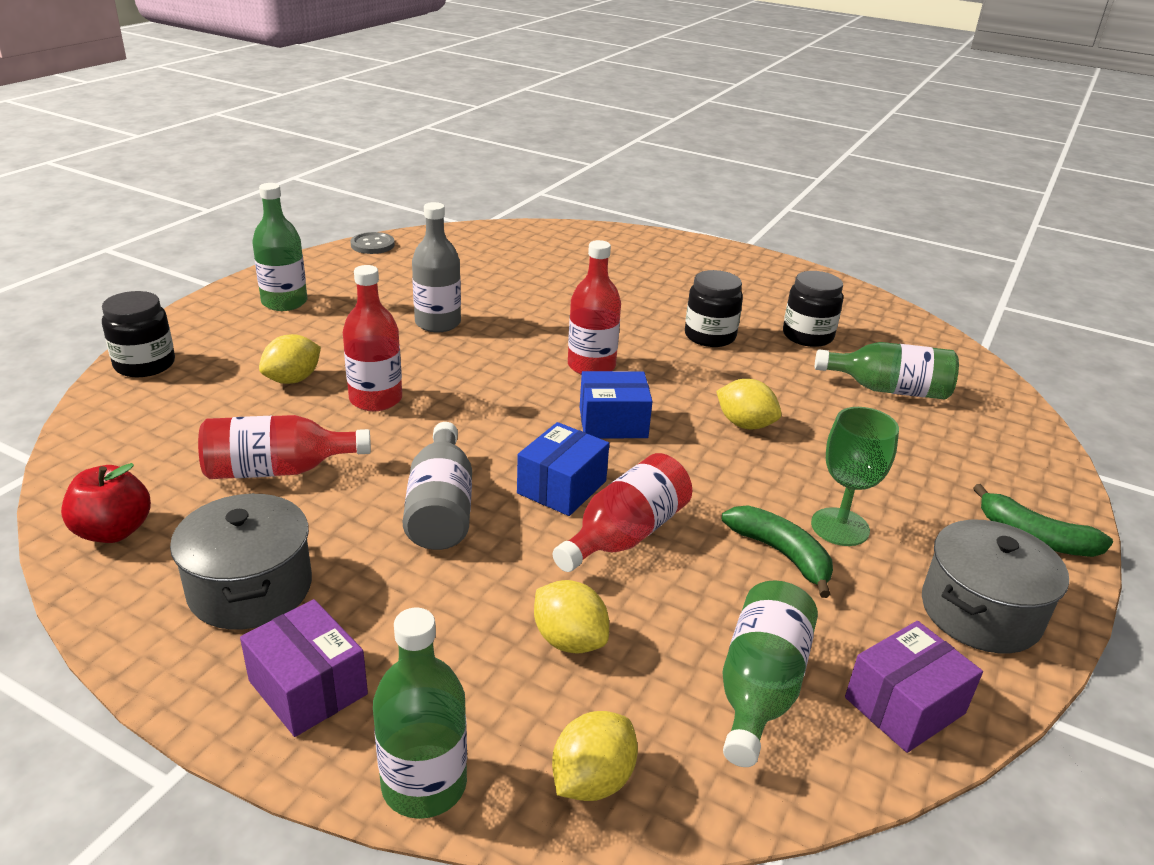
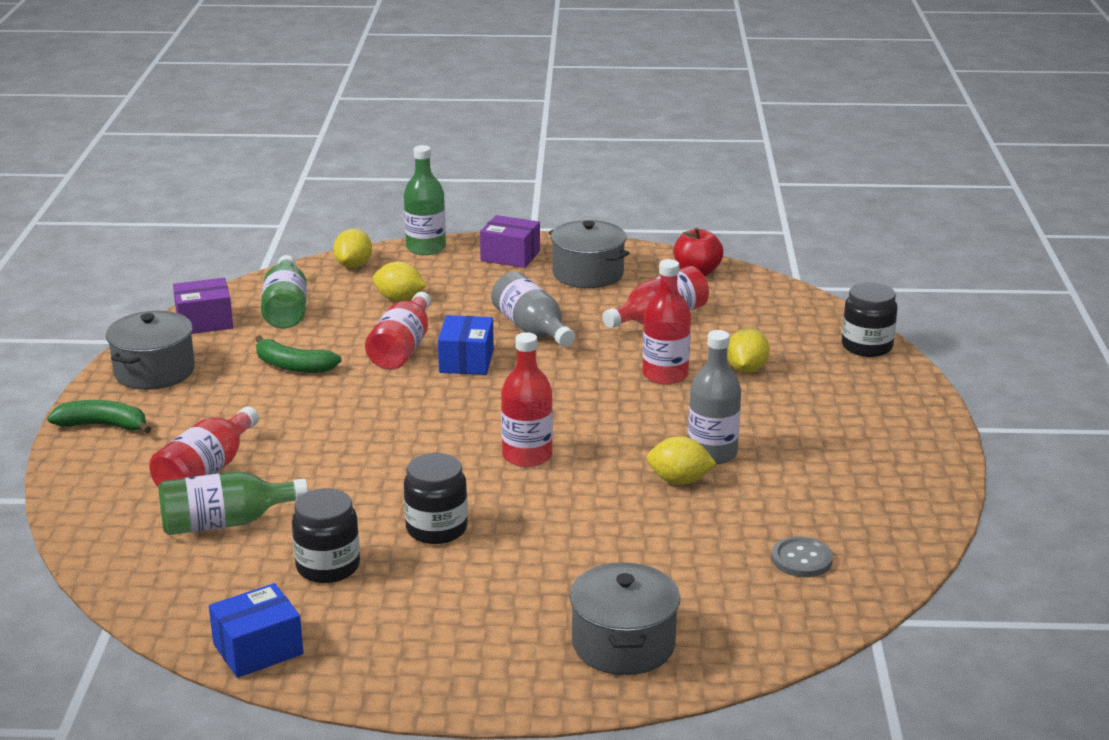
camera: 155 degrees right, 5 degrees down
green bottle [252,183,307,311] -> none
grey button [350,232,395,254] -> grey button moved to [772,536,833,577]
blue box [580,371,653,438] -> blue box moved to [209,583,304,678]
yellow lemon [716,379,782,429] -> yellow lemon moved to [646,436,716,485]
green goblet [811,407,899,546] -> none
purple box [845,621,983,753] -> purple box turned 45 degrees clockwise [173,278,233,334]
none -> red bottle [149,406,259,487]
none -> grey pot [569,562,680,675]

